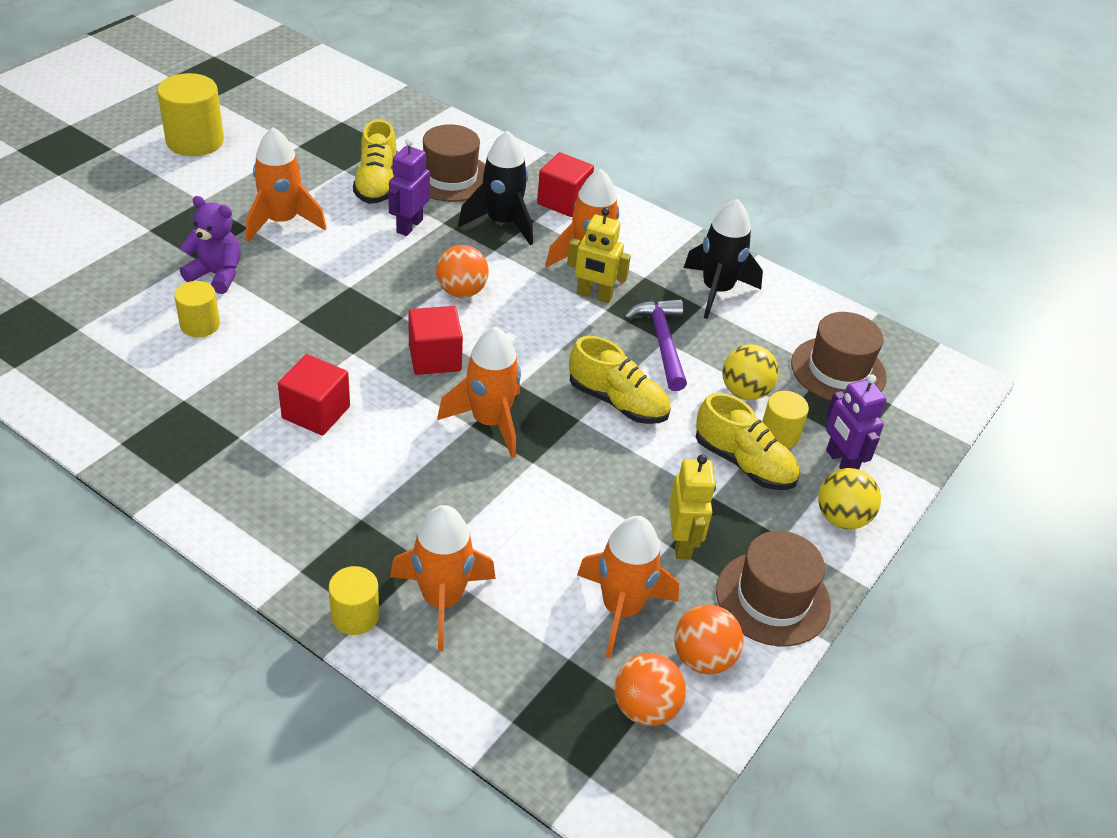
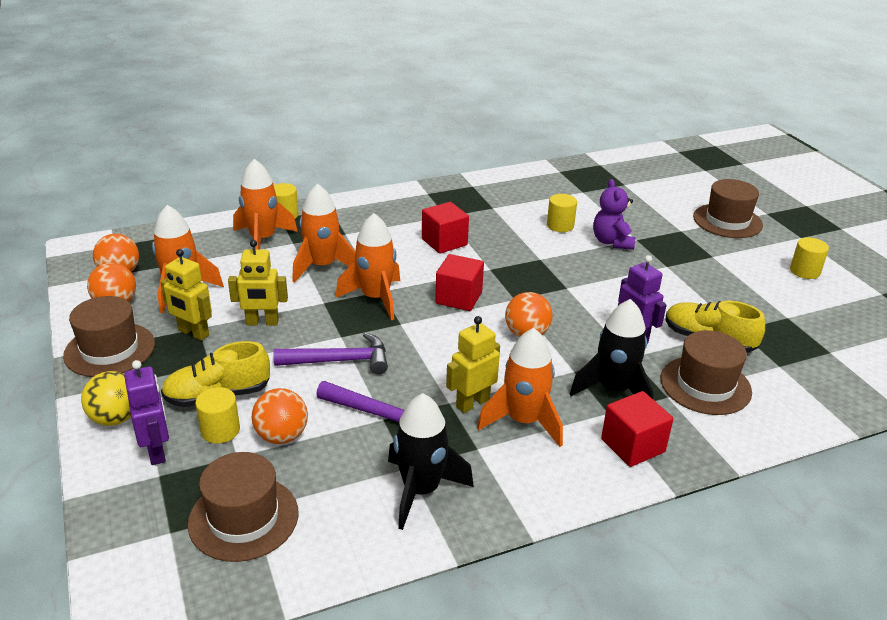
camera: 125 degrees right, 10 degrees down
yellow cylinder [157,73,224,156] -> yellow cylinder [790,237,829,279], size x0.58
purple teddy bear [180,196,241,294] -> purple teddy bear turned 120 degrees clockwise [593,179,635,250]
orange rocket [246,127,327,242] -> orange rocket moved to [292,183,355,283]
yellow shoe [569,336,671,424] -> purple hammer [274,333,388,374]
yellow ball [722,344,779,400] -> orange ball [251,388,308,444]
purple robot [826,374,886,469] -> purple robot turned 60 degrees clockwise [124,360,169,465]
none -> yellow robot [228,240,288,326]
none -> brown hat [693,179,763,238]

